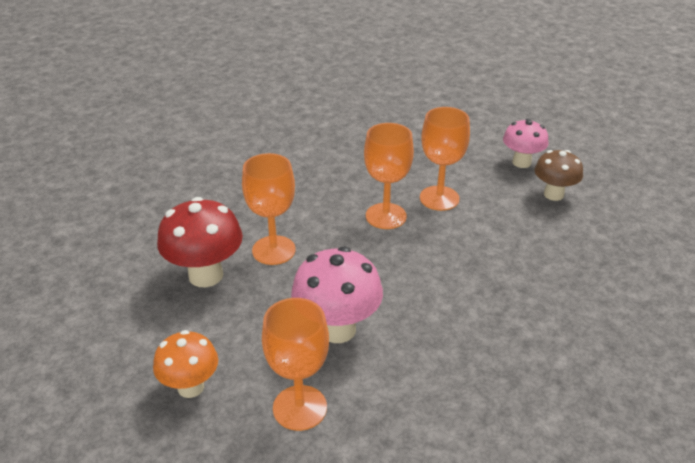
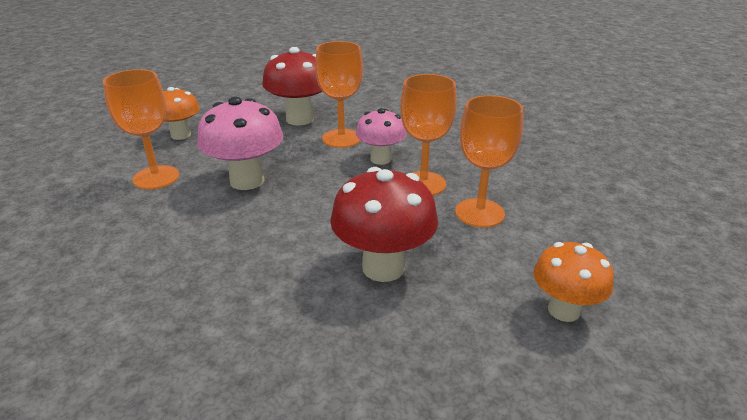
camera: 75 degrees right, 5 degrees down
pink mushroom [503,119,549,168] -> pink mushroom moved to [356,108,407,165]
brown mushroom [535,150,583,201] -> orange mushroom [533,242,614,322]
none -> red mushroom [330,167,438,282]

